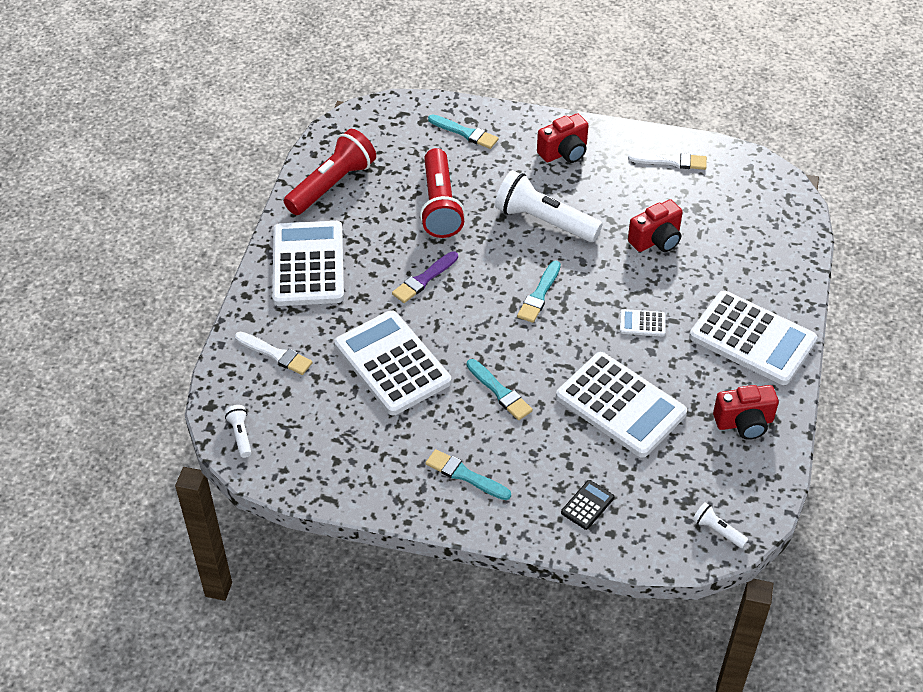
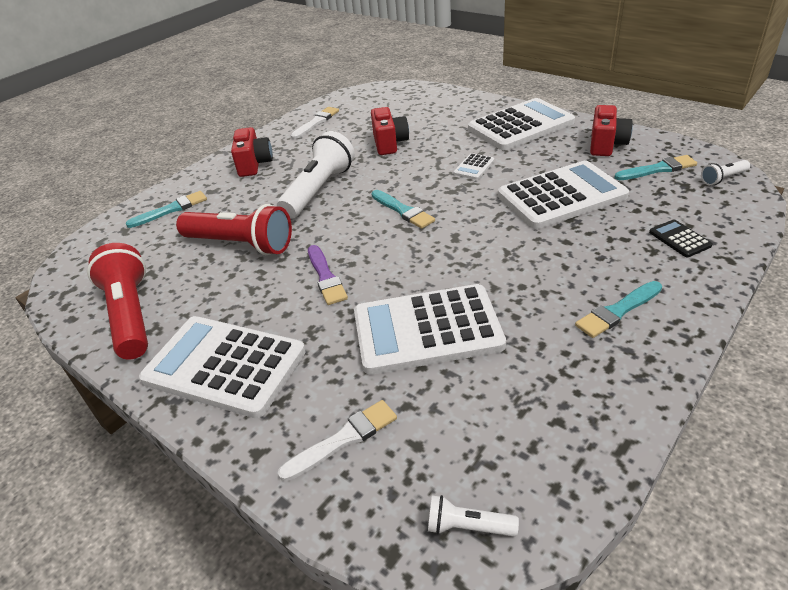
camera: 60 degrees left, 10 degrees down
turquoise brush [467,359,533,420] -> turquoise brush moved to [614,155,697,180]
white flashlight [495,170,603,242] -> white flashlight turned 150 degrees clockwise [277,131,355,219]

